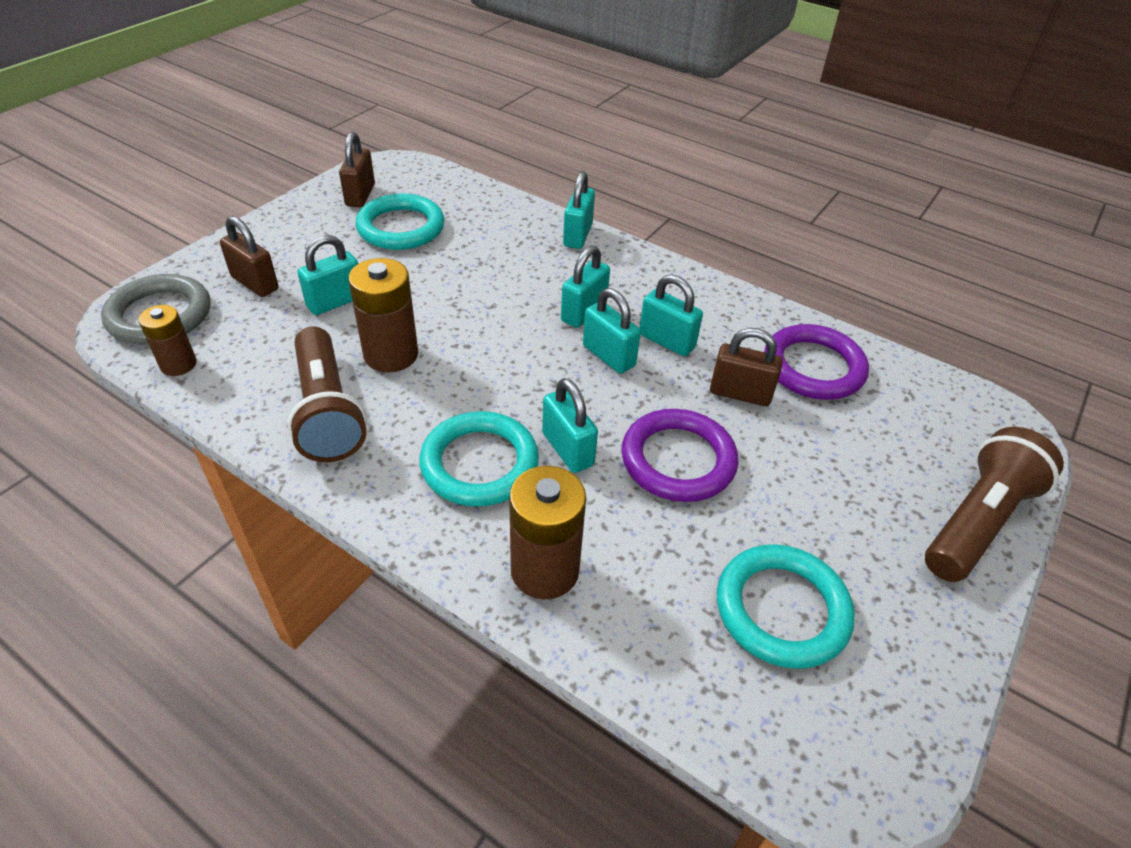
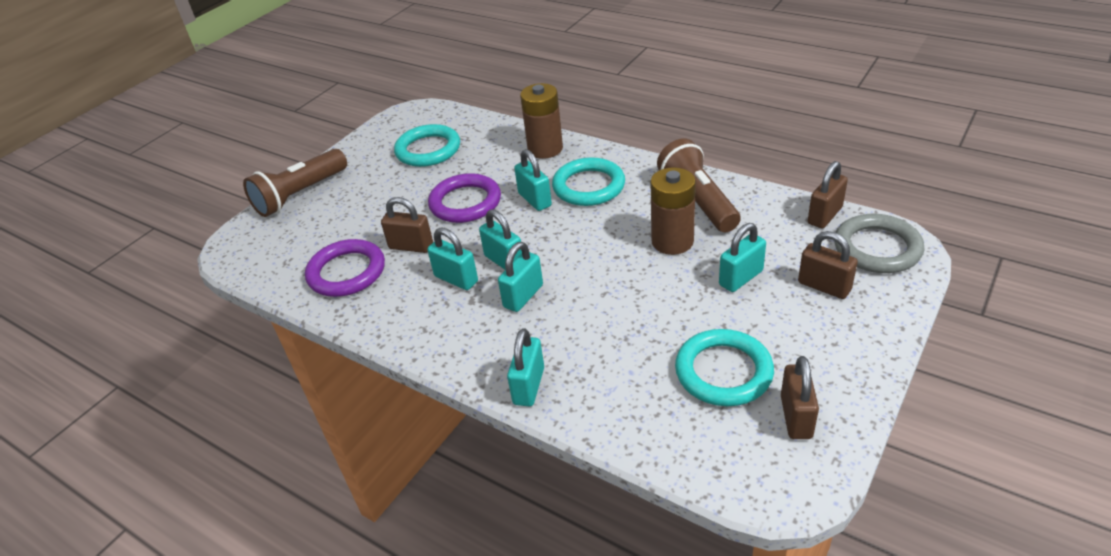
camera: 175 degrees left, 5 degrees down
brown battery [138,305,197,376] -> brown padlock [808,161,848,228]

